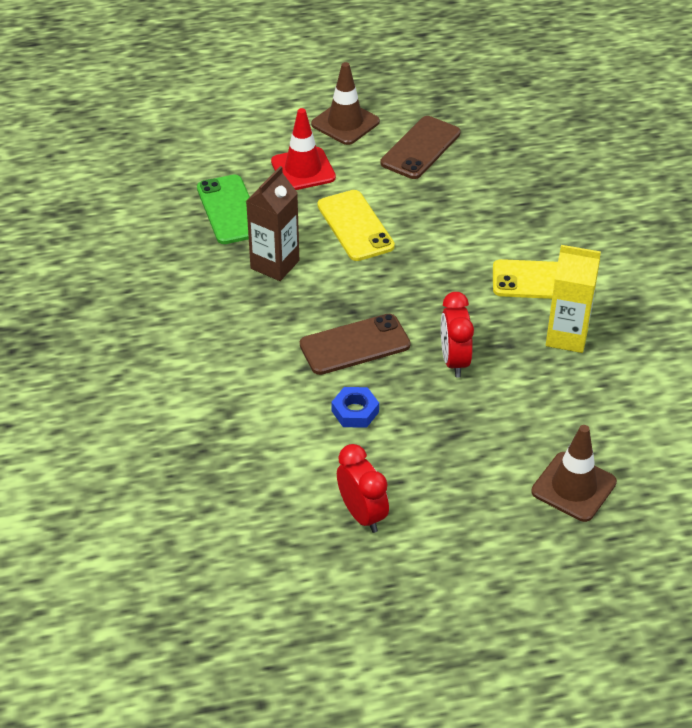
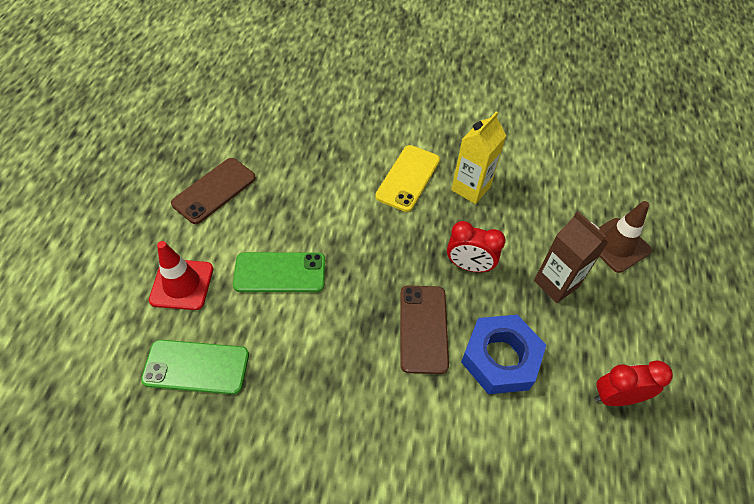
camera: 70 degrees left, 10 degrees up
brown carton [246,166,299,281] -> brown carton moved to [534,211,608,303]
brown traffic cone [311,62,380,145] -> none
yellow phone [317,190,395,261] -> green phone [233,252,325,292]
blue nut [332,387,379,428] -> blue nut [461,315,546,394], size x1.91
brown phone [381,116,461,179] -> brown phone turned 75 degrees clockwise [171,158,256,224]

